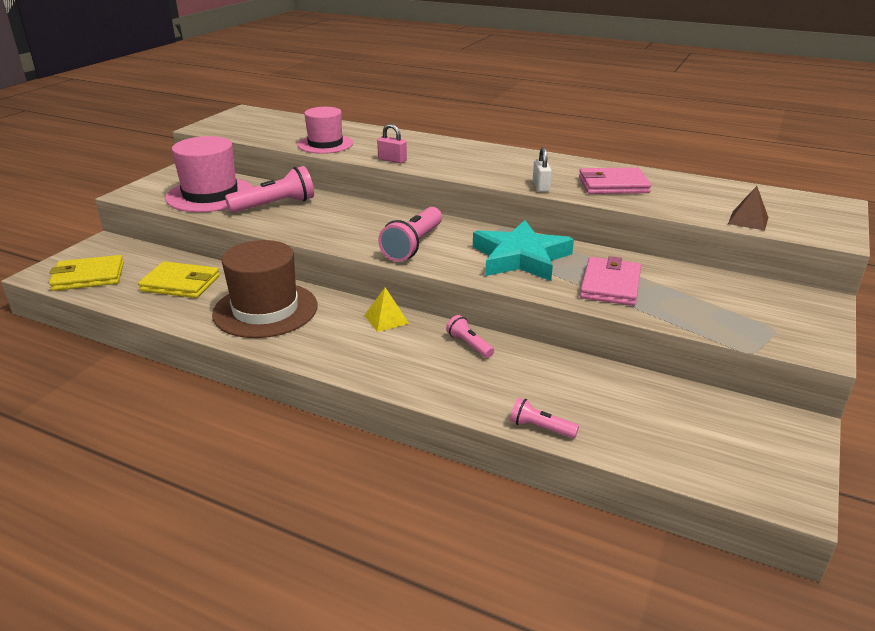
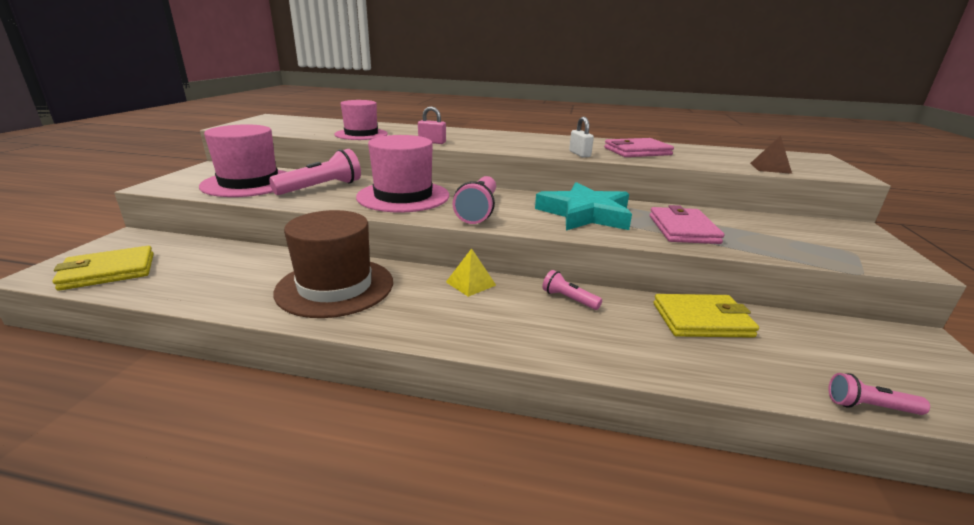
camera: 15 degrees left, 5 degrees down
yellow wallet [138,261,220,298] -> yellow wallet moved to [654,294,759,338]
pink flashlight [510,397,579,438] -> pink flashlight moved to [829,373,930,415]
none -> pink hat [356,135,449,213]

